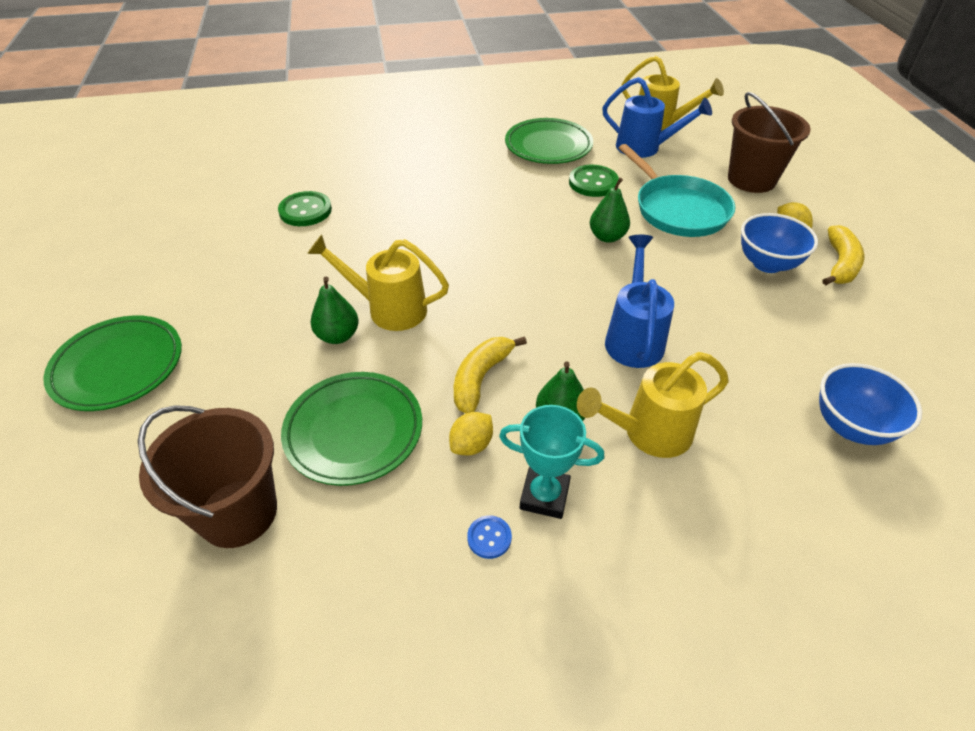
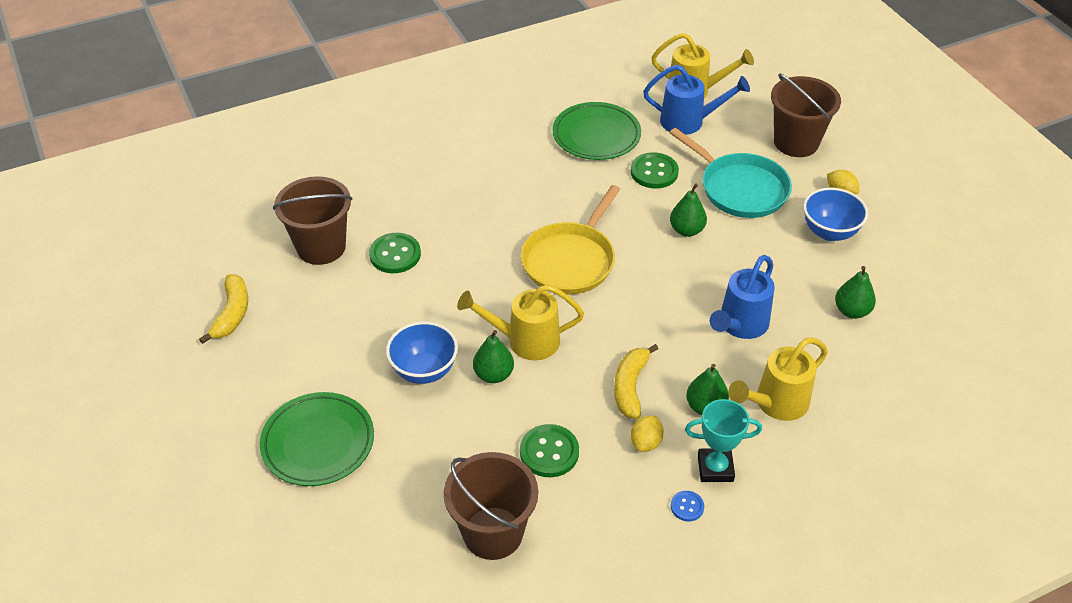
camera: 15 degrees left, 0 degrees up
green plate [281,372,422,486] -> green button [520,424,579,477]
blue watering can [605,235,674,368] -> blue watering can turned 135 degrees counterclockwise [710,255,775,339]
blue bowl [819,363,922,445] -> blue bowl moved to [386,321,458,384]
yellow banana [822,225,864,285] -> yellow banana moved to [199,274,248,344]
none -> brown bucket [273,176,352,265]
none -> yellow pan [521,185,620,295]
none -> green pear [835,266,876,319]

